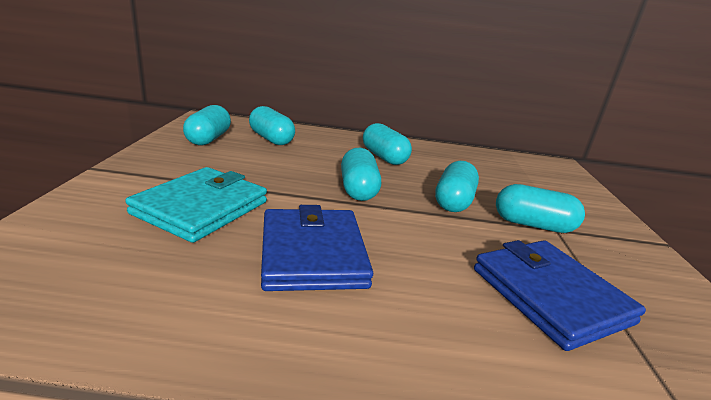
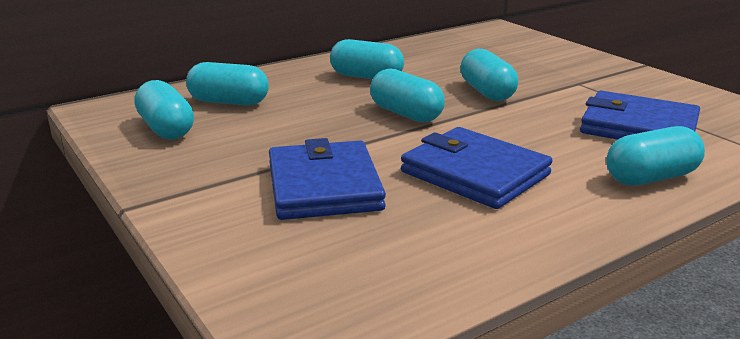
camera: 35 degrees left, 0 degrees up
turquoise wallet [125,167,267,243] -> blue wallet [269,138,386,220]
turquoise capsule [496,184,585,233] -> turquoise capsule moved to [606,126,705,185]

